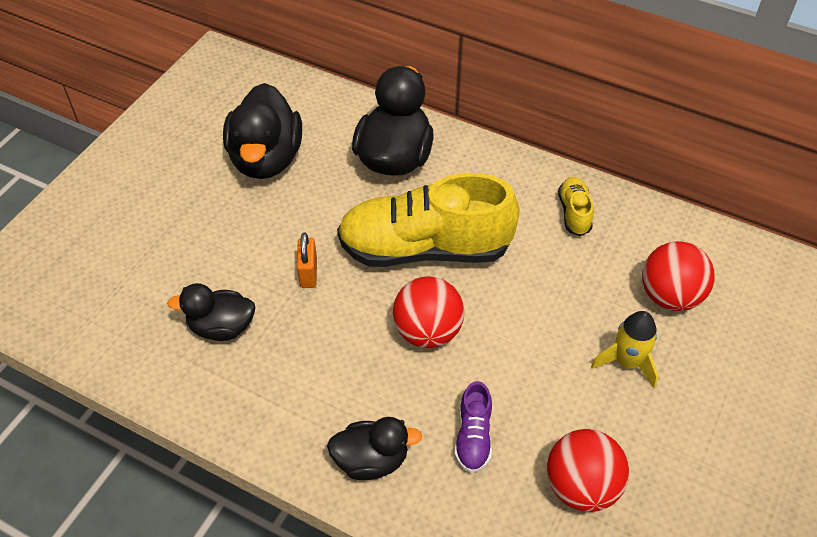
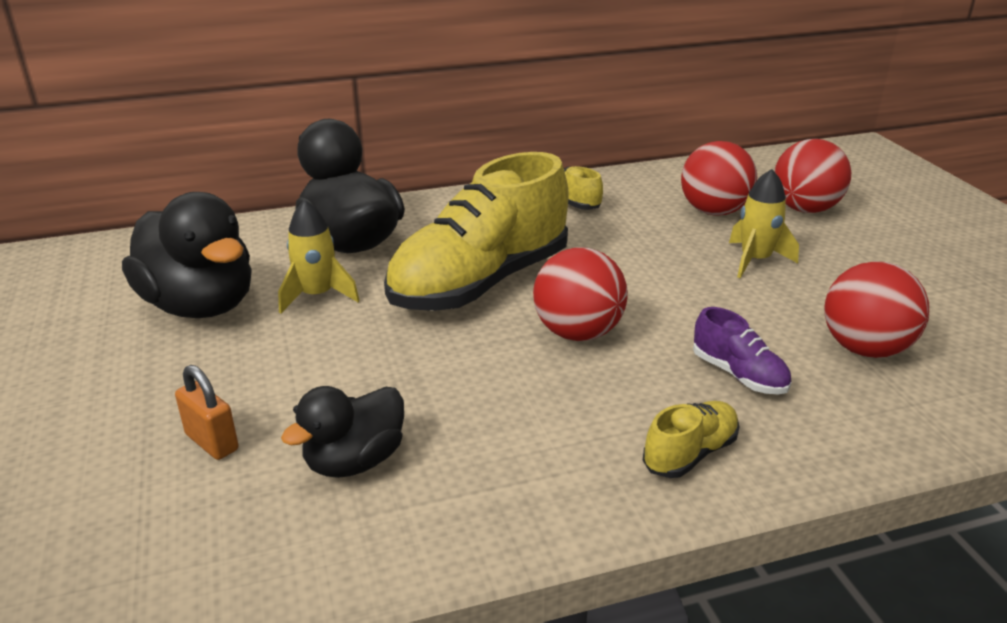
camera: 45 degrees left, 20 degrees down
orange padlock [297,233,317,288] -> orange padlock moved to [175,365,239,460]
black duck [327,417,422,480] -> yellow shoe [643,401,739,478]
none -> yellow rocket [278,200,360,314]
none -> red ball [774,139,851,213]

